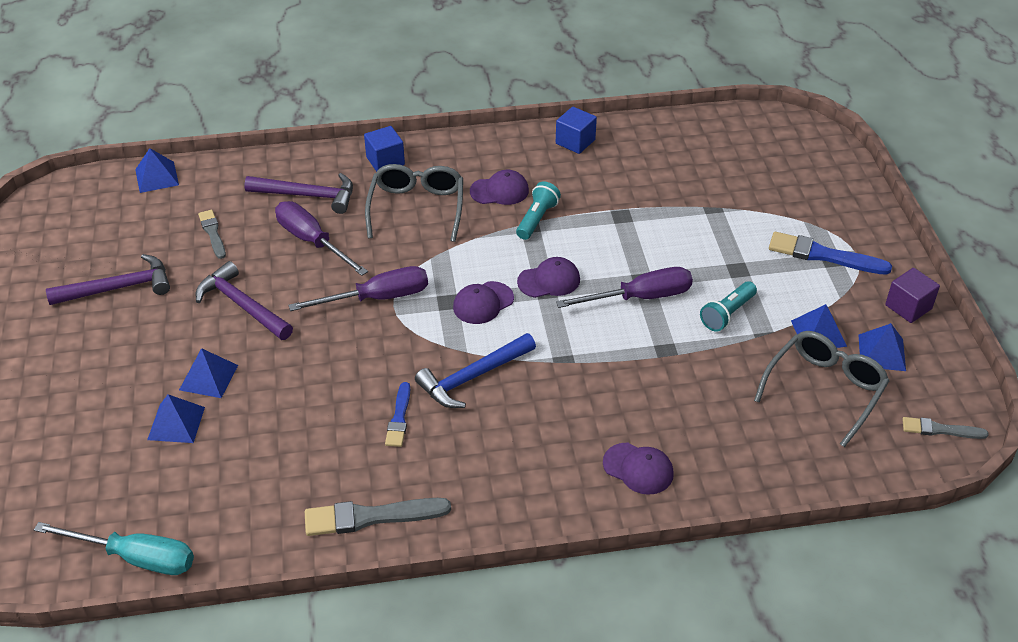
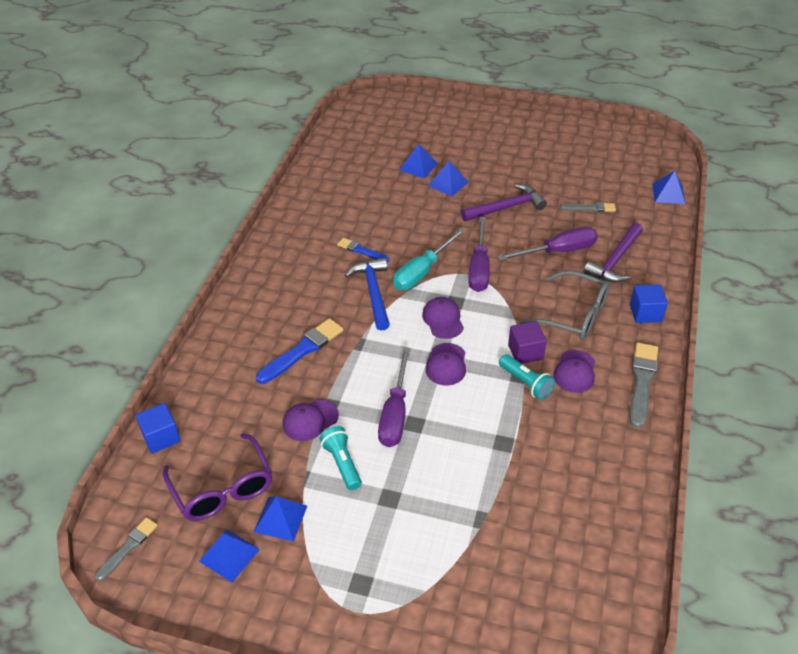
camera: 115 degrees right, 0 degrees up
turquoise screwdriver [34,522,194,575] -> turquoise screwdriver moved to [393,228,465,290]
purple hammer [46,254,170,305] -> none
grey brush [305,498,451,536] -> grey brush moved to [630,342,658,429]
blue cube [556,107,597,154] -> blue cube moved to [136,403,181,454]
purple cap [603,443,674,495] -> purple cap moved to [283,399,339,441]
grey glasses [754,331,889,448] -> purple glasses [163,433,272,521]
blue brush [769,232,892,275] -> blue brush moved to [256,318,343,384]
purple cube [885,268,940,323] -> purple cube moved to [508,321,546,364]

